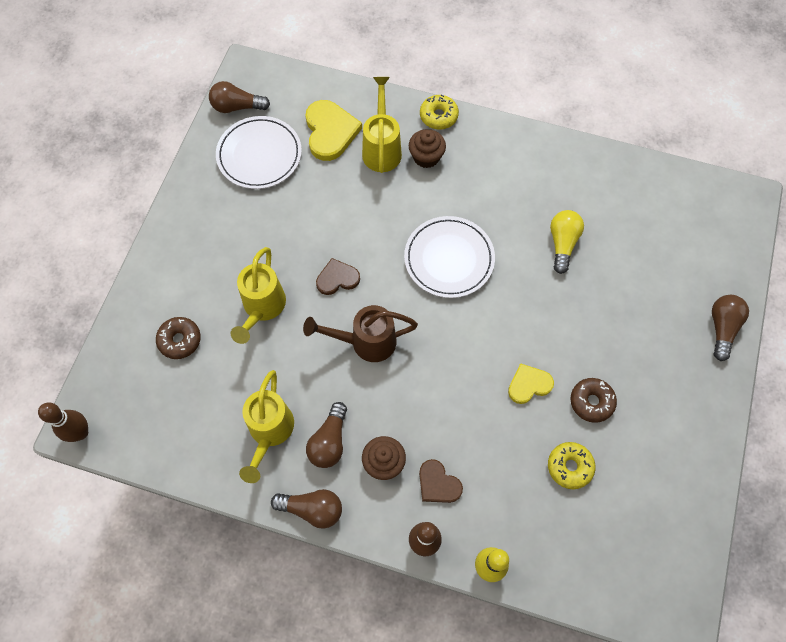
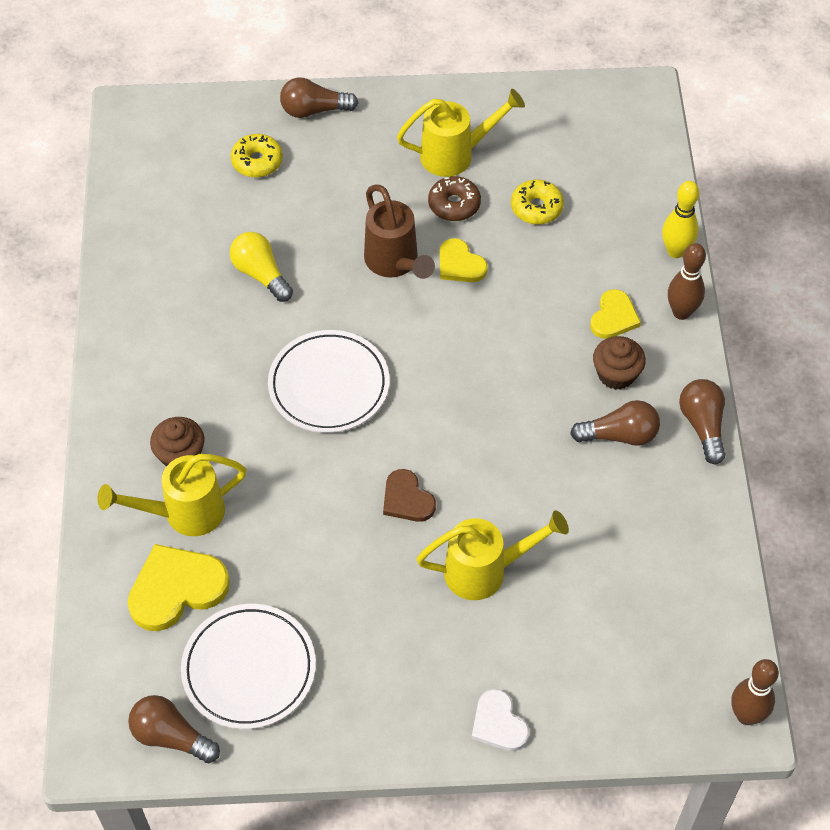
camera: 110 degrees left, 10 degrees down
brown donut [156,317,201,359] -> none
brown light bulb [209,81,270,113] -> brown light bulb turned 135 degrees clockwise [128,695,220,763]
yellow watering can [239,370,294,483] -> yellow watering can moved to [397,89,525,177]
brown watering can [303,305,418,362] -> brown watering can moved to [364,185,435,279]
brown heart [419,459,463,503] -> yellow heart [590,289,641,339]
yellow donut [420,95,459,129] -> yellow donut moved to [231,134,283,177]
yellow light bulb [550,210,584,274] -> yellow light bulb turned 60 degrees clockwise [230,232,293,302]
none -> white heart [472,689,529,751]

